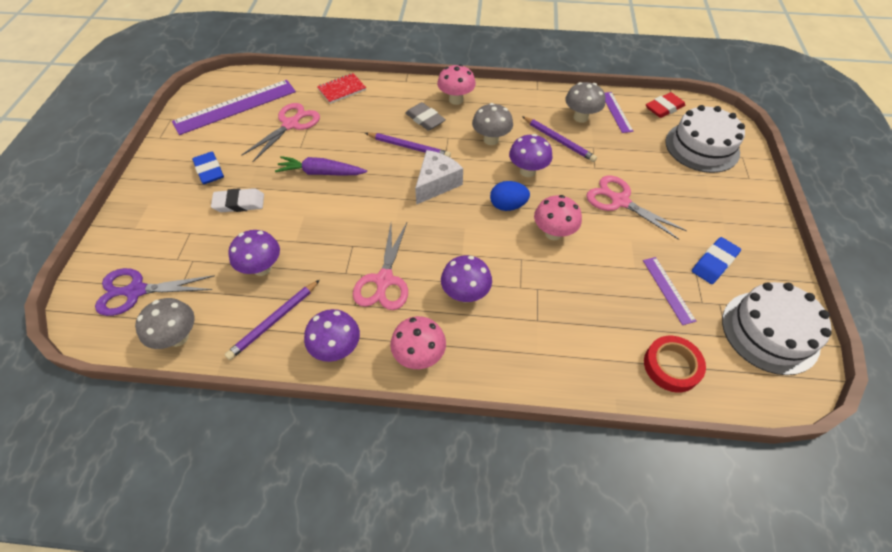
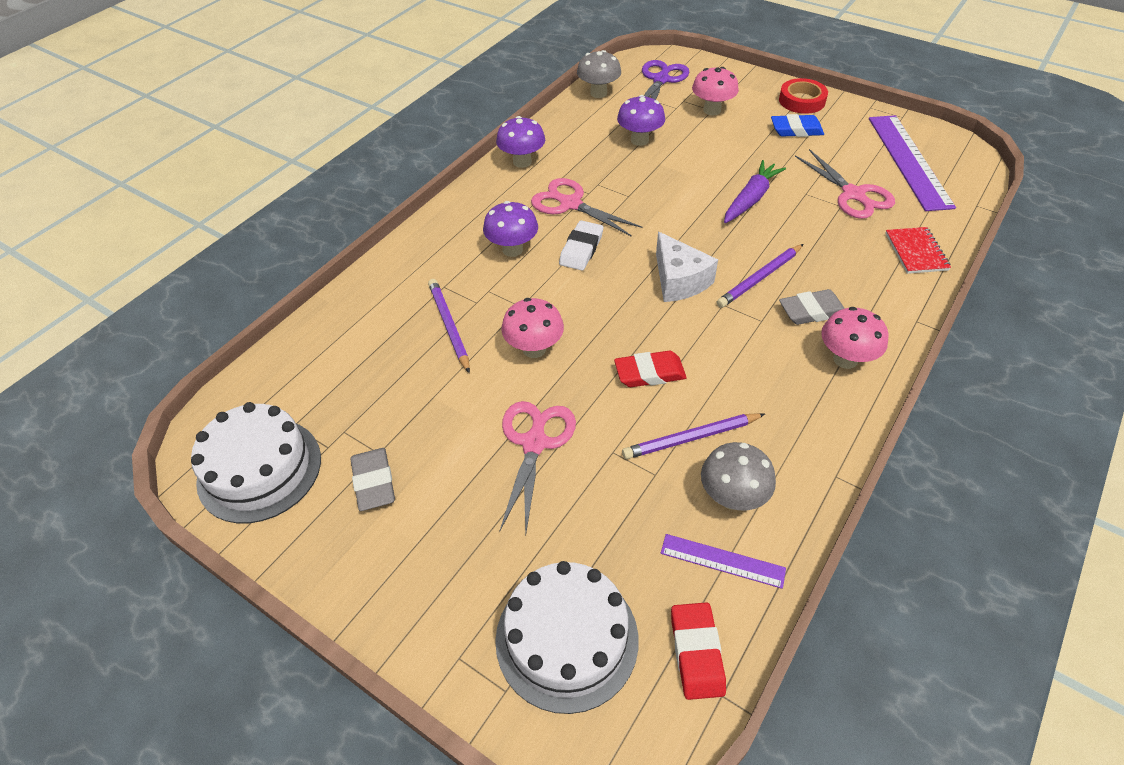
camera: 120 degrees right, 5 degrees down
white eraser [211,188,264,212] -> white eraser moved to [559,220,603,271]
purple pencil [224,280,320,360] -> purple pencil moved to [428,279,470,373]
pink mushroom [390,316,446,369] -> pink mushroom moved to [692,67,739,115]
grey mushroom [472,103,513,145] -> none
blue egg [490,181,530,211] -> none
purple mushroom [509,134,553,177] -> red eraser [614,351,687,387]
pink scissors [586,175,687,240] -> pink scissors turned 60 degrees counterclockwise [500,401,576,534]
purple ruler [643,257,696,325] -> none
red tape [644,336,706,393] -> red tape moved to [779,78,828,114]
blue eraser [692,237,741,284] -> grey eraser [350,448,395,511]

